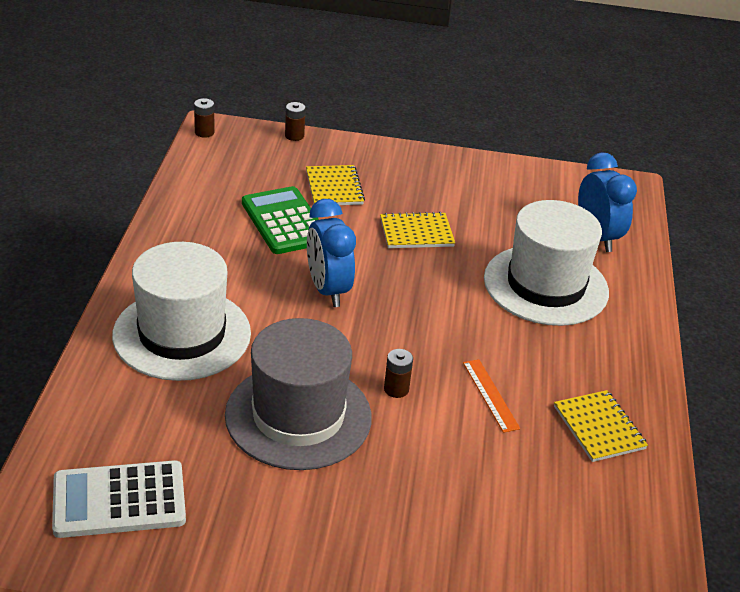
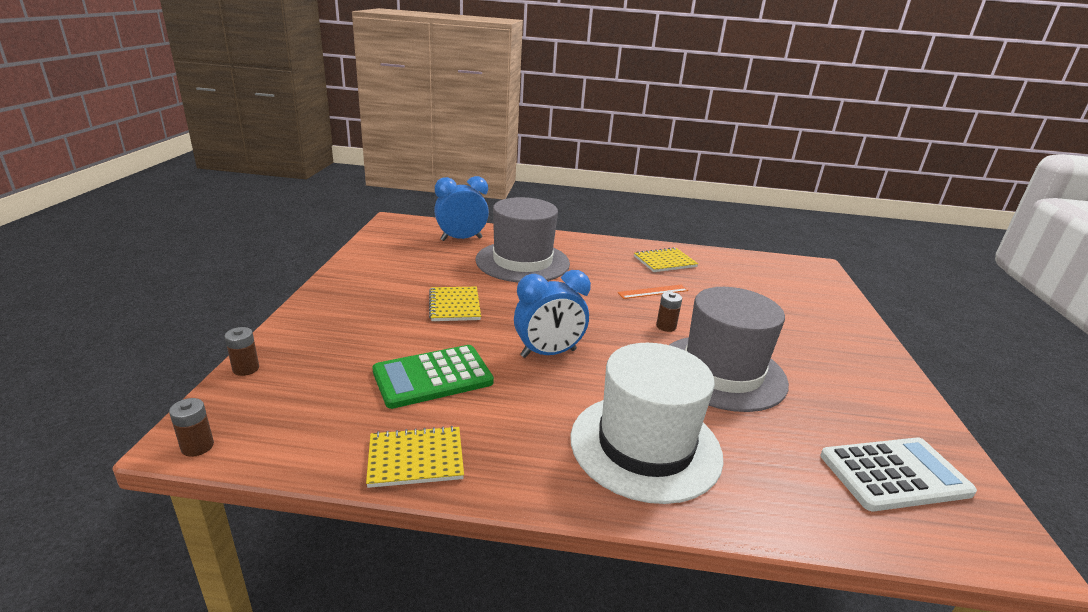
camera: 90 degrees left, 10 degrees down
white calculator [52,460,186,538] -> white calculator turned 90 degrees counterclockwise [820,437,977,511]
yellow notebook [306,165,365,205] -> yellow notebook moved to [366,426,464,488]
white hat [484,200,609,326] -> grey hat [475,197,570,283]

